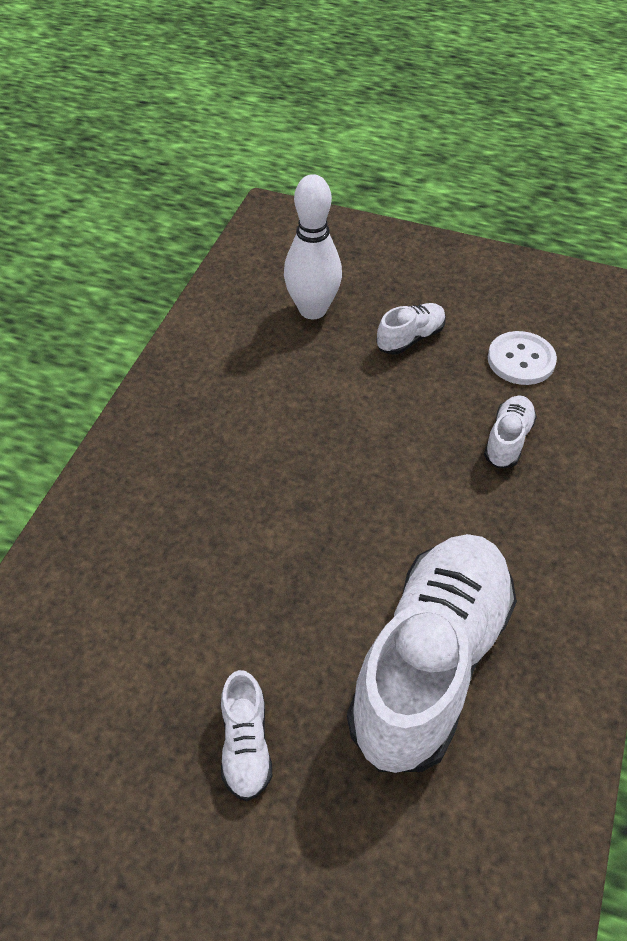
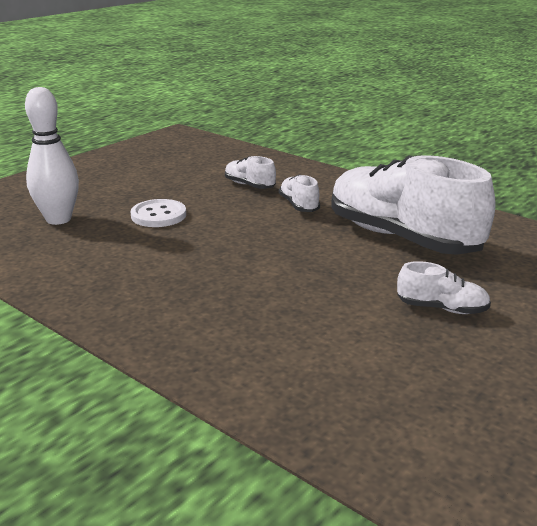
camera: 70 degrees left, 25 degrees down
white shoe [376,303,446,355] -> white shoe moved to [279,175,320,212]
white button [488,331,557,385] -> white button moved to [130,199,186,227]

